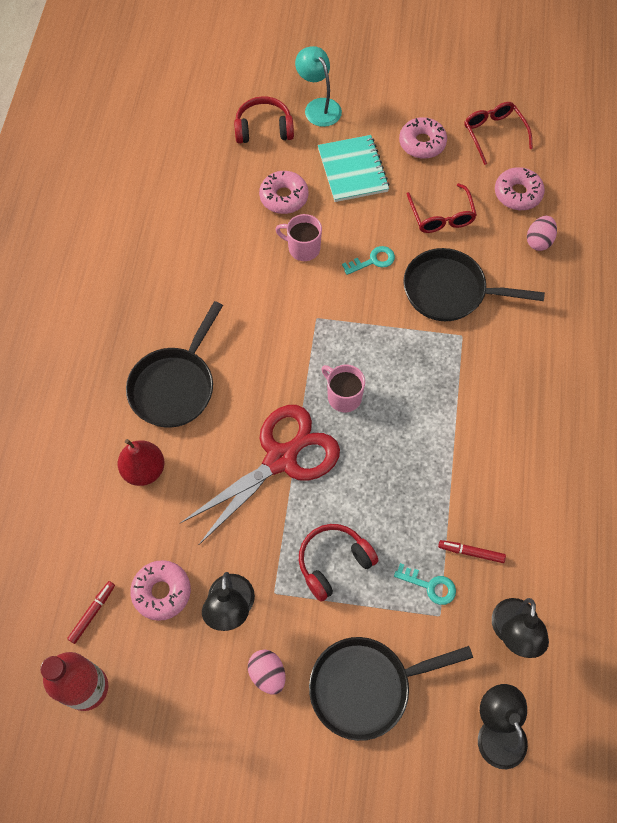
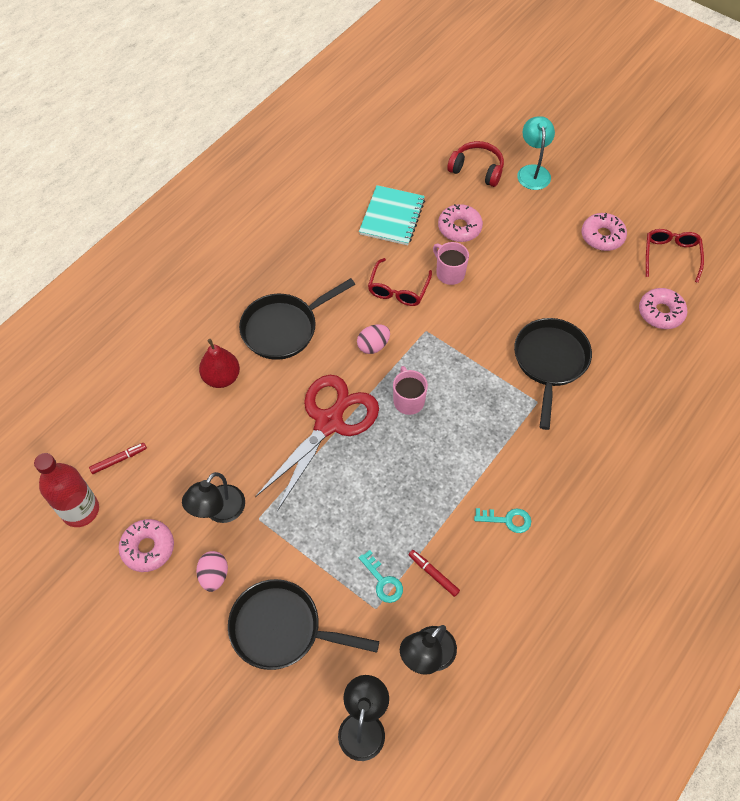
camera: 30 degrees right, 5 degrees down
pink donut [130,560,191,621] -> pink donut moved to [119,519,174,572]
red scissors [180,405,340,545] -> red scissors turned 45 degrees counterclockwise [255,375,379,511]
red headphones [299,524,379,602] -> none
turquoise notebook [318,135,390,202] -> turquoise notebook moved to [359,185,425,245]
turquoise key [342,246,395,275] -> turquoise key moved to [474,508,531,533]
black pan [403,248,545,321] -> black pan turned 60 degrees clockwise [514,318,592,430]
red glasses [407,183,477,233] -> red glasses moved to [368,258,432,306]
pink egg [527,216,557,251] -> pink egg moved to [357,324,390,354]

